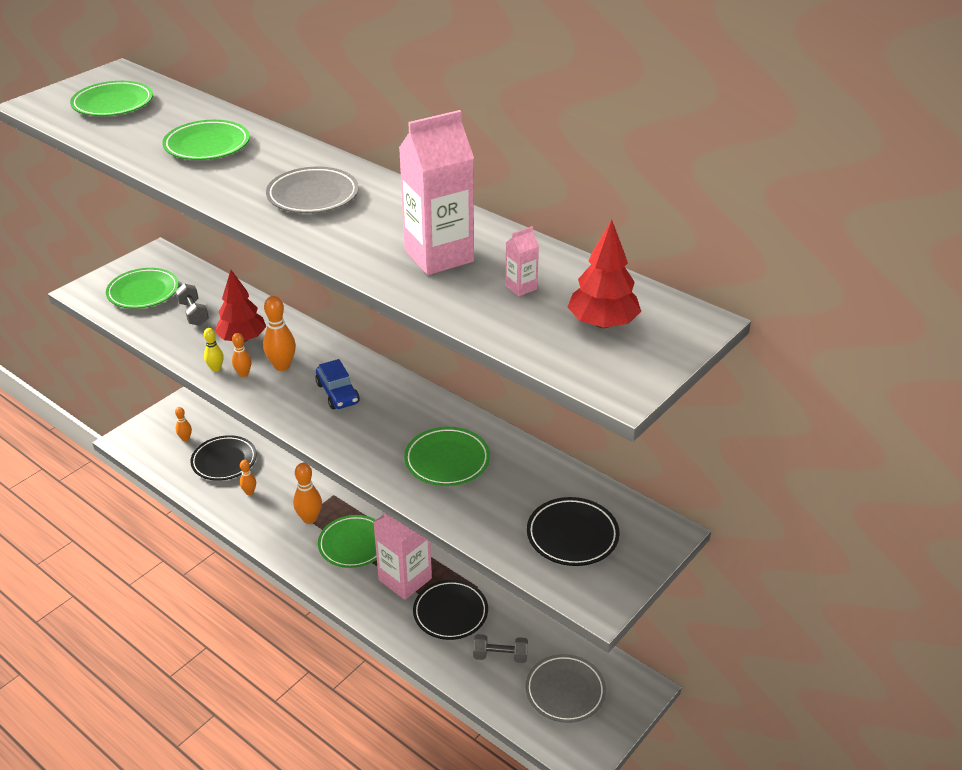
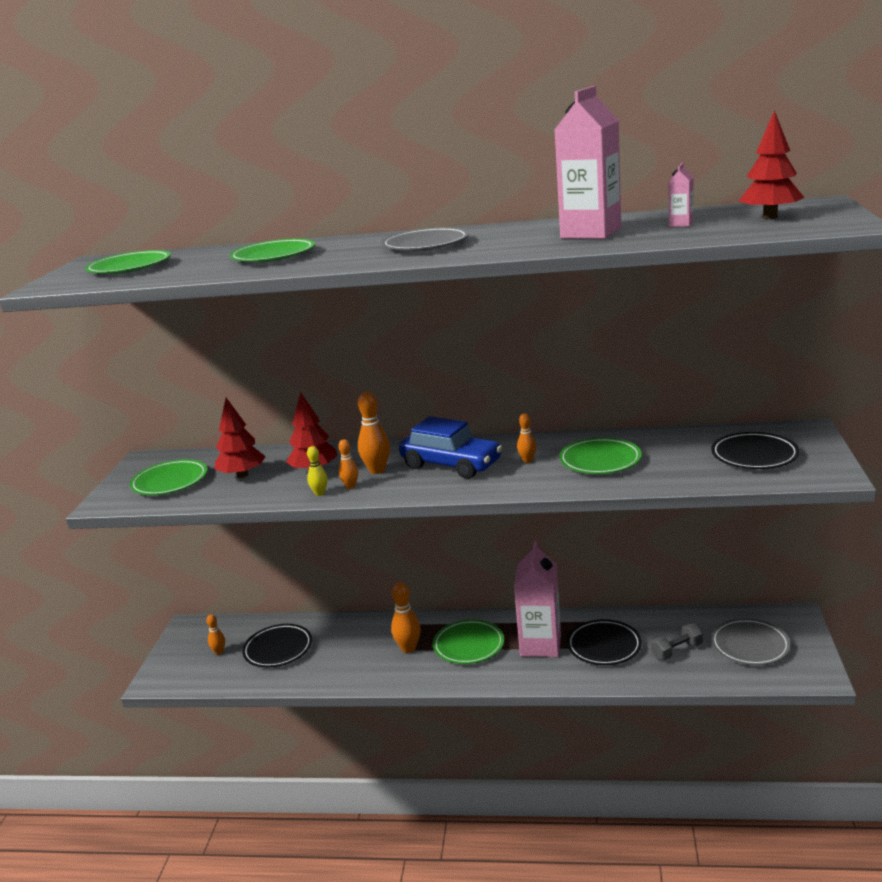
camera: 30 degrees left, 15 degrees down
grey dumbbell [175,283,209,326] -> red tree [215,398,266,478]
orange bowling pin [240,460,256,495] -> orange bowling pin moved to [517,414,537,463]
blue car [315,359,360,409] -> blue car [399,416,502,479], size x1.61

